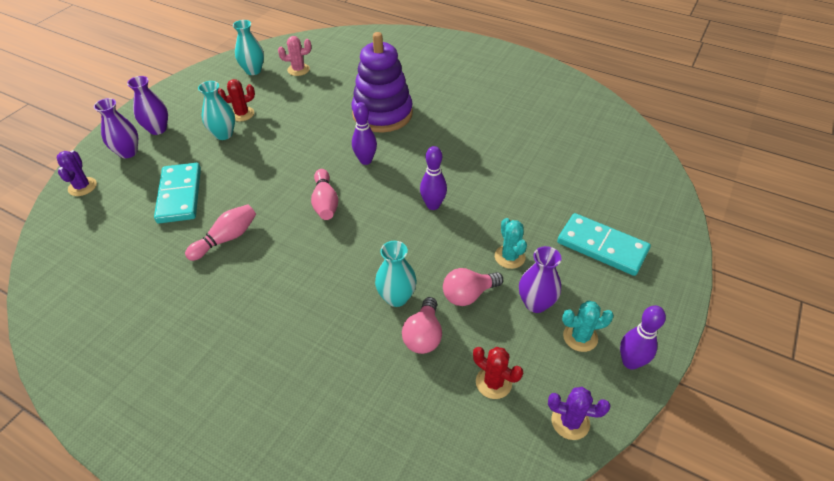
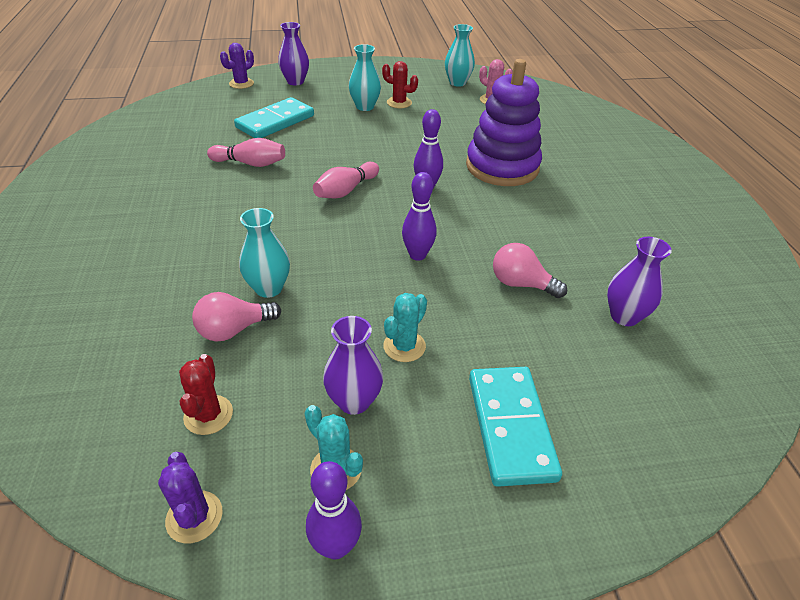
camera: 50 degrees right, 5 degrees down
purple vase [127,76,168,135] -> purple vase moved to [607,237,672,326]
pink light bulb [443,268,503,306] -> pink light bulb moved to [493,243,567,298]

